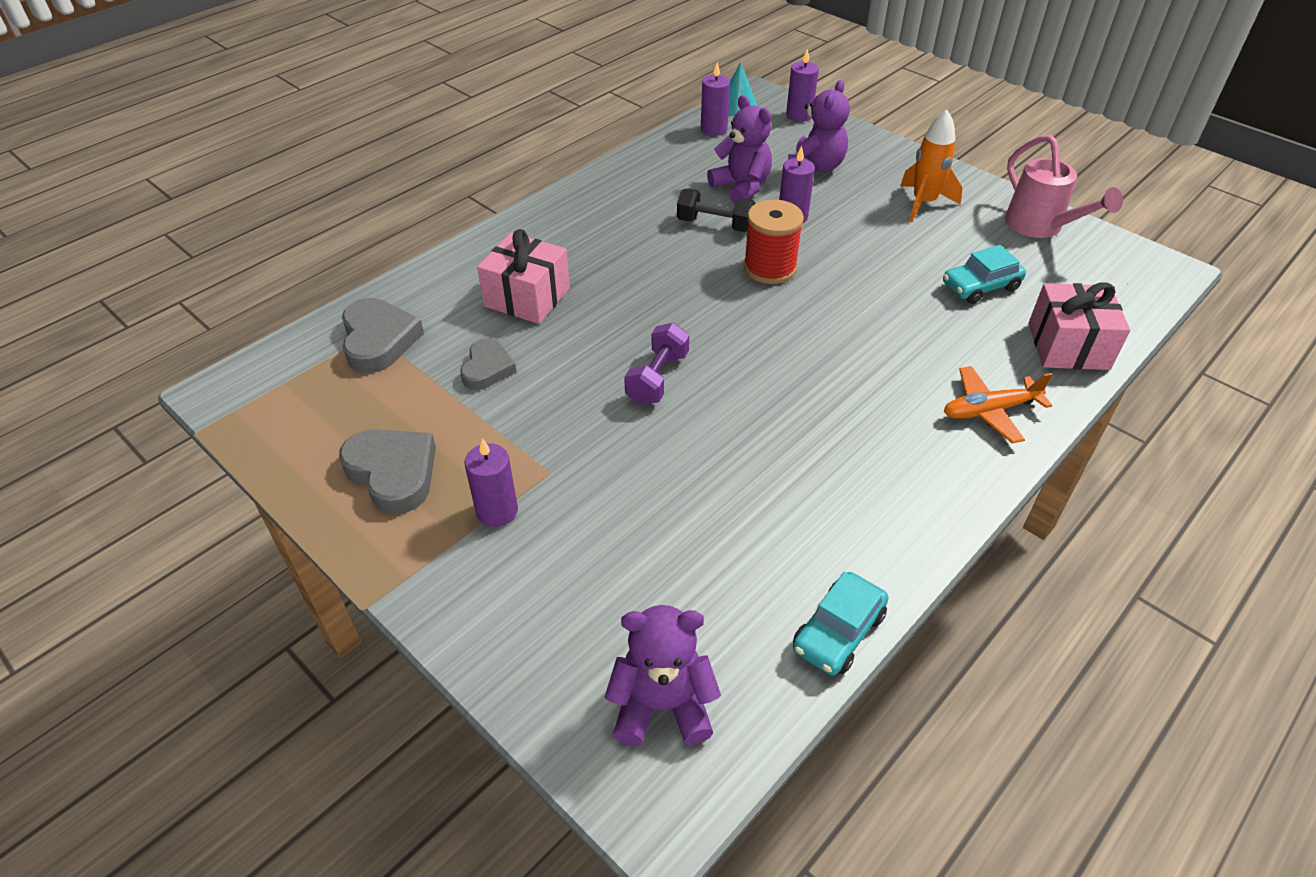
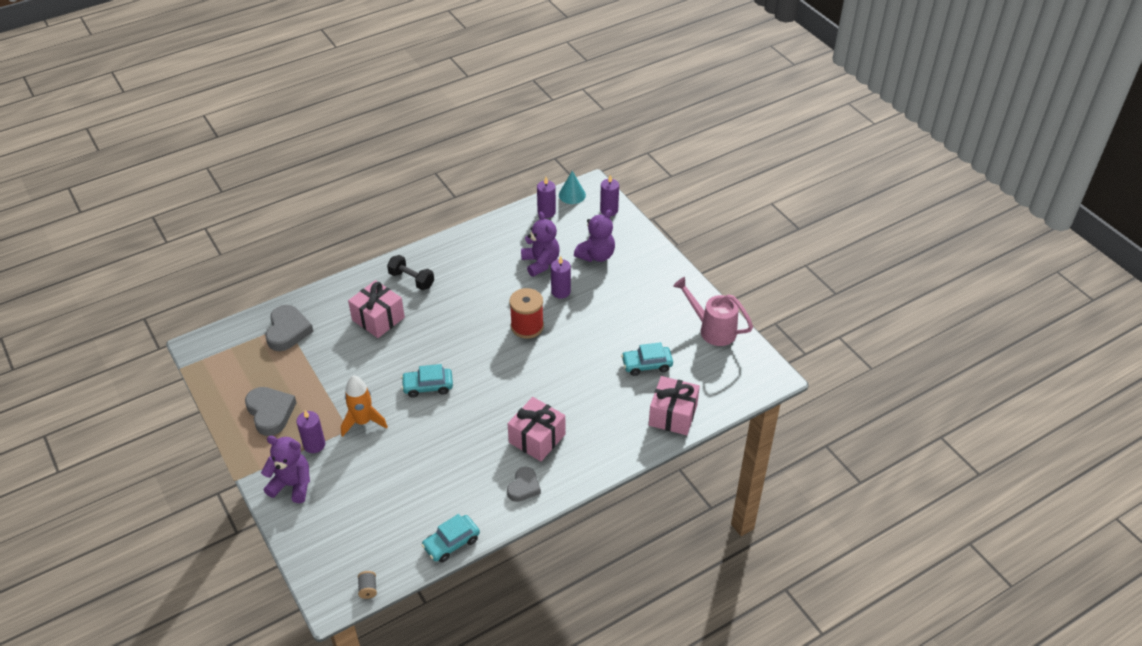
camera: 15 degrees right, 0 degrees up
grey heart [460,339,516,390] -> grey heart moved to [507,467,541,502]
purple teddy bear [605,605,721,746] -> purple teddy bear moved to [261,436,310,503]
purple dumbbell [624,323,689,405] -> turquoise car [401,364,453,398]
black dumbbell [677,188,756,232] -> black dumbbell moved to [387,255,434,290]
orange rocket [900,110,962,221] -> orange rocket moved to [341,375,388,437]
orange plane [944,366,1052,443] -> none
pink watering can [1005,134,1123,238] -> pink watering can turned 135 degrees clockwise [673,277,753,346]
none -> grey spool [358,571,377,599]
none -> pink gift [508,397,565,461]

